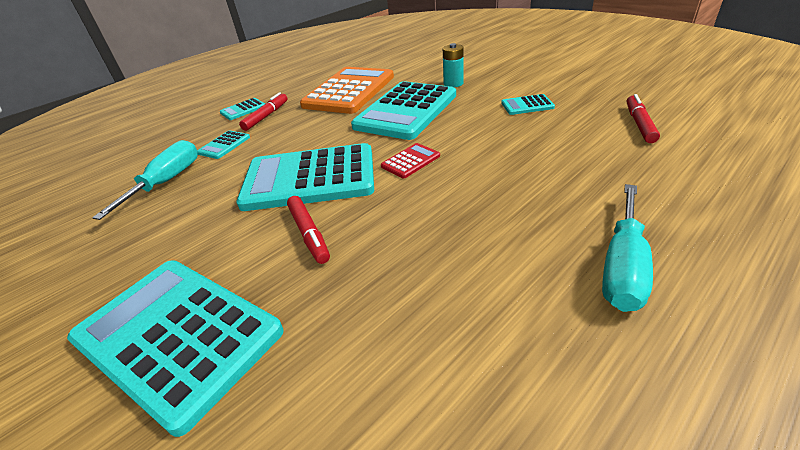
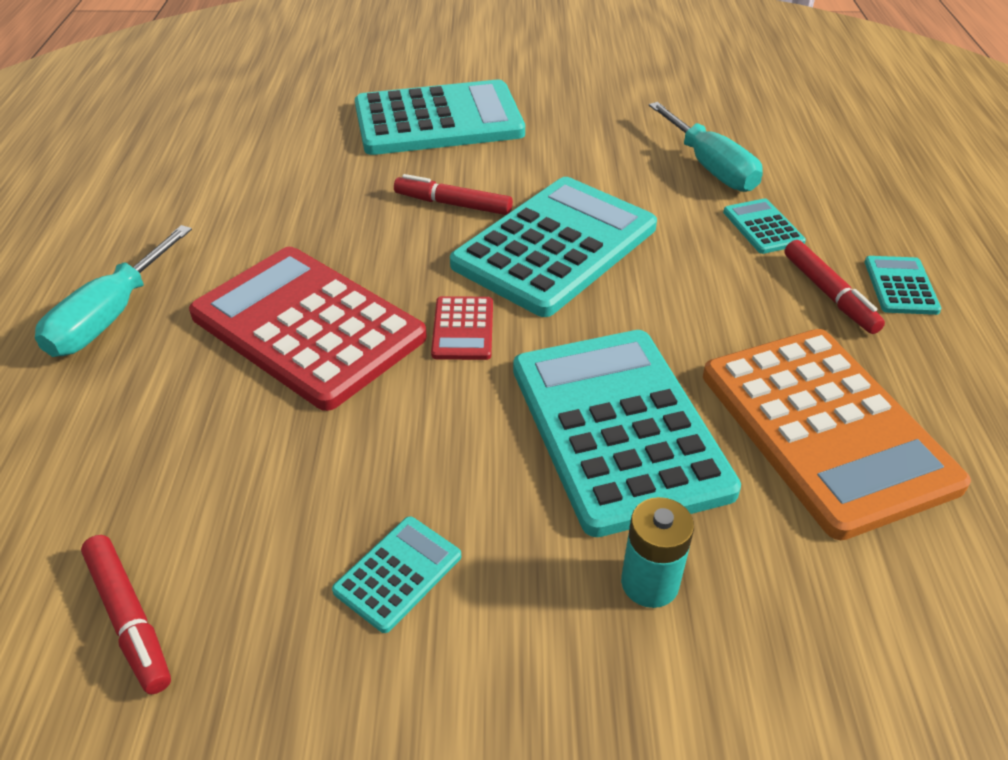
camera: 130 degrees right, 5 degrees up
turquoise screwdriver [602,184,653,312] -> turquoise screwdriver turned 135 degrees counterclockwise [35,225,192,357]
none -> red calculator [189,247,427,411]

